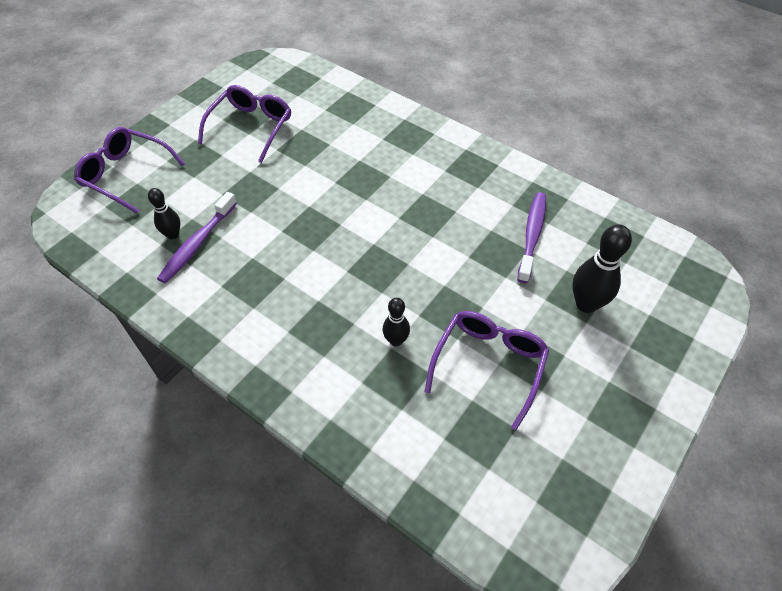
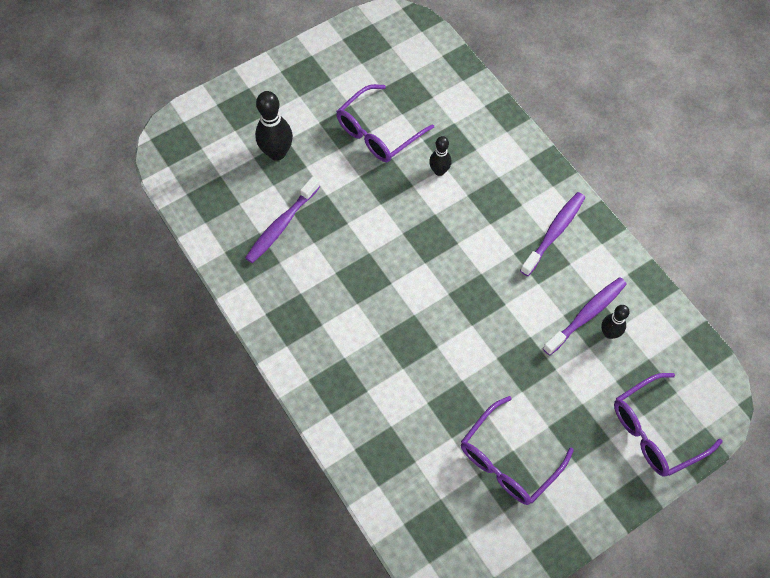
camera: 160 degrees left, 10 degrees up
purple glasses [74,127,185,214] -> purple glasses turned 105 degrees clockwise [614,373,723,477]
none -> purple toothbrush [520,192,585,276]

